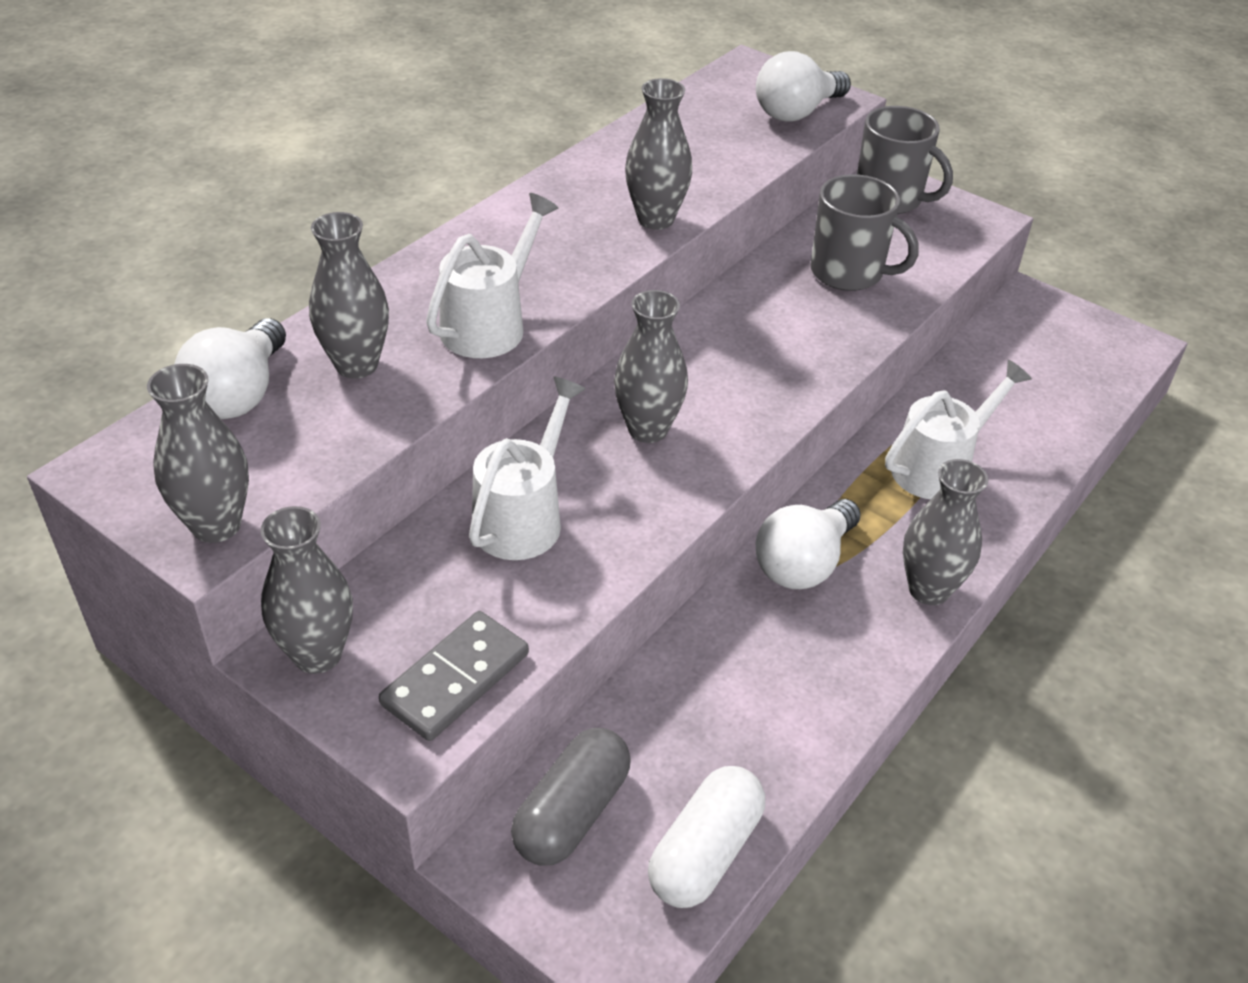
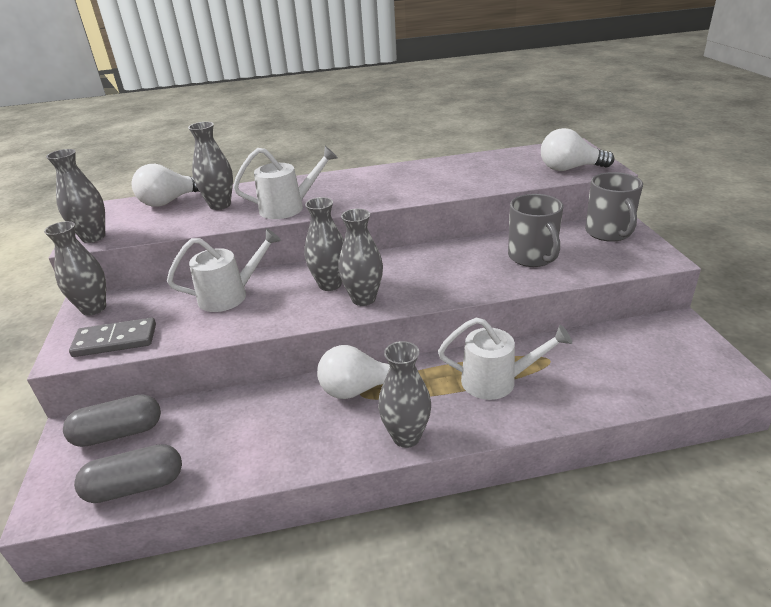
camera: 45 degrees right, 10 degrees down
grey vase [625,78,692,230] -> grey vase moved to [338,209,383,306]
white capsule [648,766,765,908] -> grey capsule [74,444,182,503]

